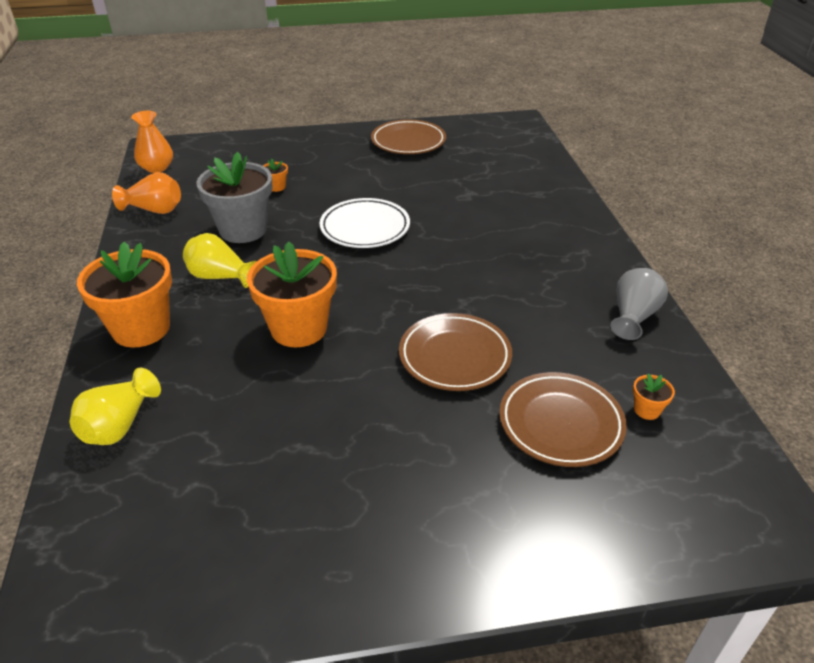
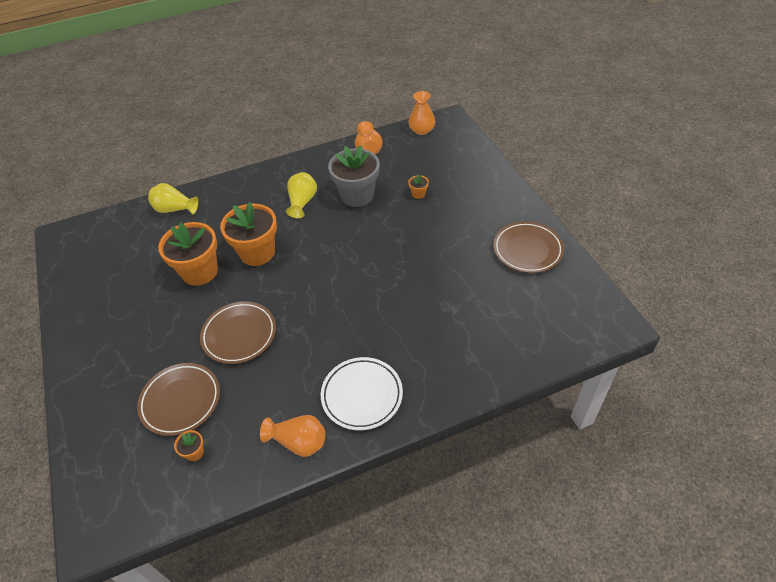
camera: 80 degrees right, 10 degrees up
orange flower pot [77,242,172,348] -> orange flower pot moved to [158,222,218,286]
white plate [319,198,410,248] -> white plate moved to [321,357,403,431]
grey vase [610,268,668,340] -> orange vase [260,415,325,457]

